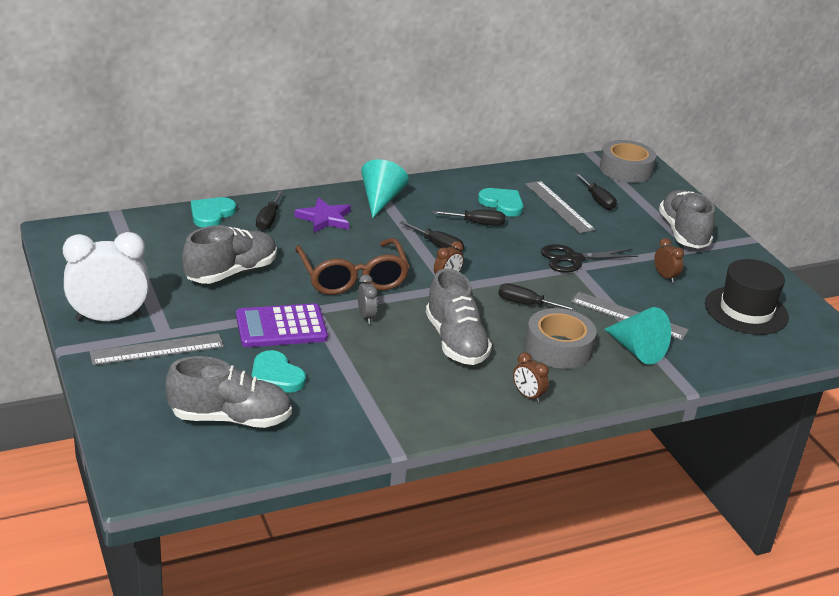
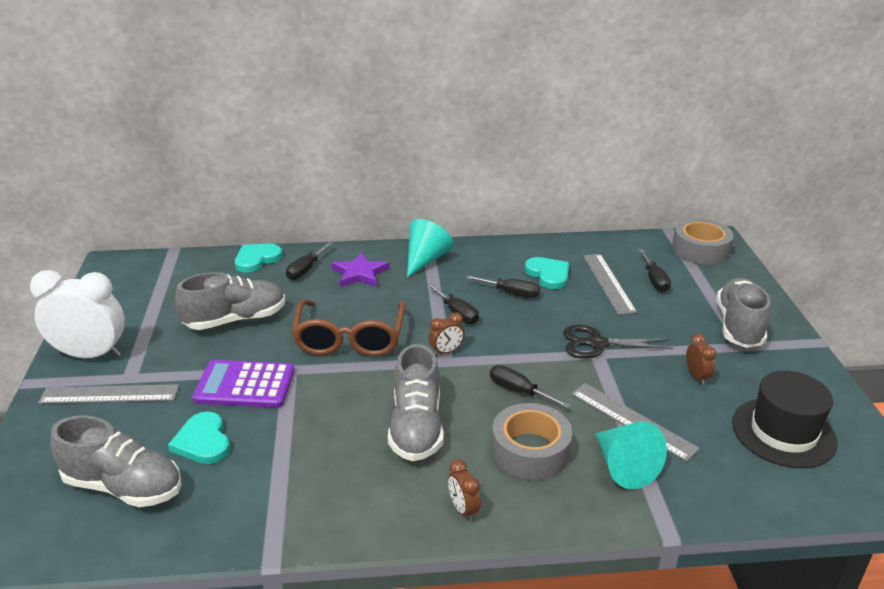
camera: 20 degrees right, 0 degrees up
grey clock [358,274,378,324] -> none

